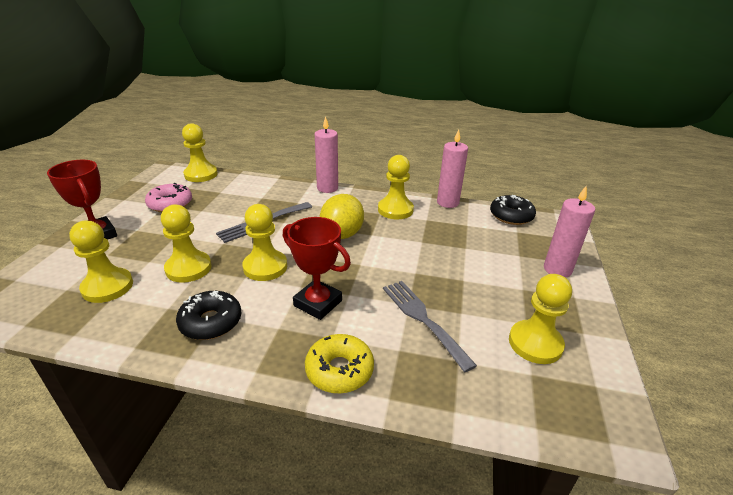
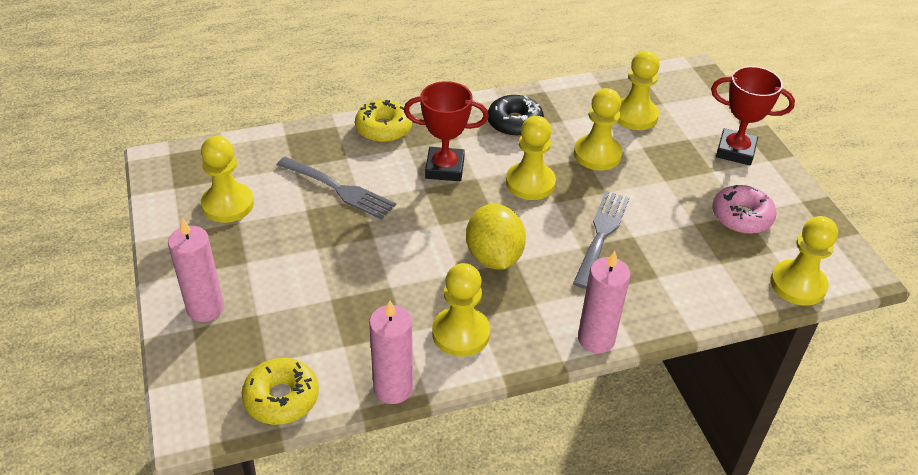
camera: 150 degrees right, 10 degrees up
black donut [490,195,536,225] -> yellow donut [242,358,319,425]

